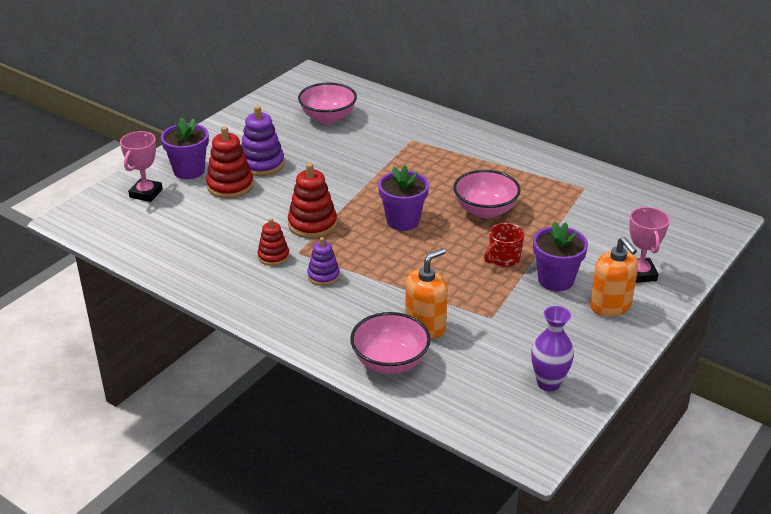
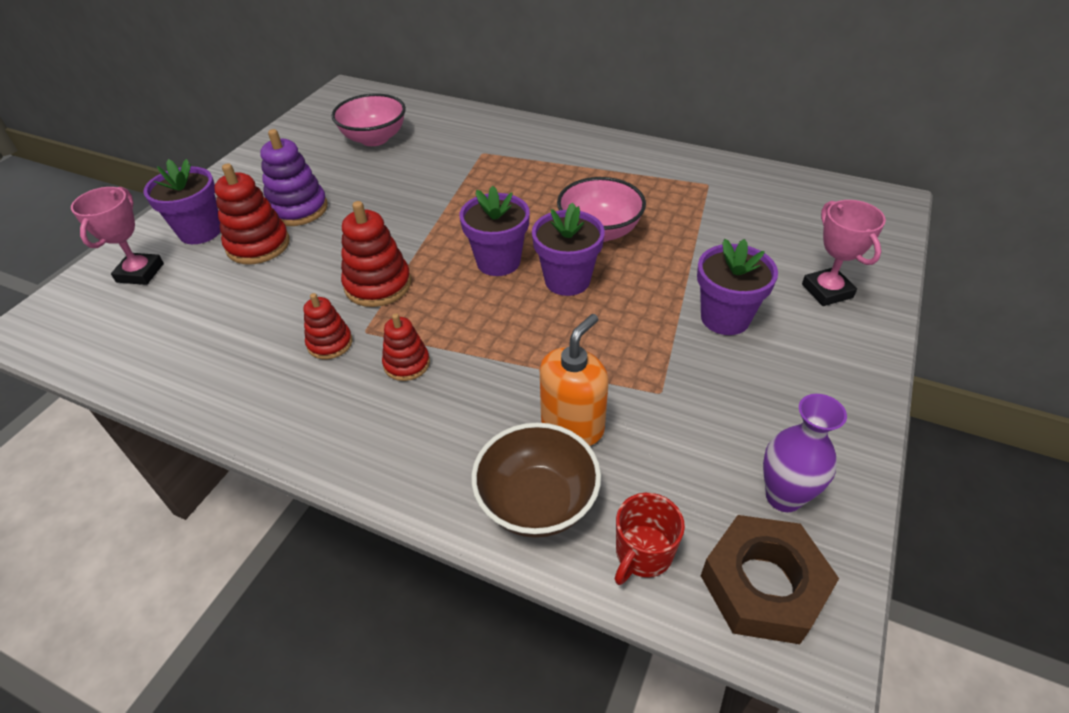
camera: 10 degrees left, 10 degrees up
purple stacking toy [307,237,340,286] -> red stacking toy [382,313,430,381]
pink bowl [350,312,431,374] -> brown bowl [471,422,601,538]
red mug [484,223,524,267] -> red mug moved to [615,493,685,585]
orange soap dispenser [590,237,638,317] -> none
none -> purple flower pot [532,202,605,296]
none -> brown nut [701,515,839,644]

